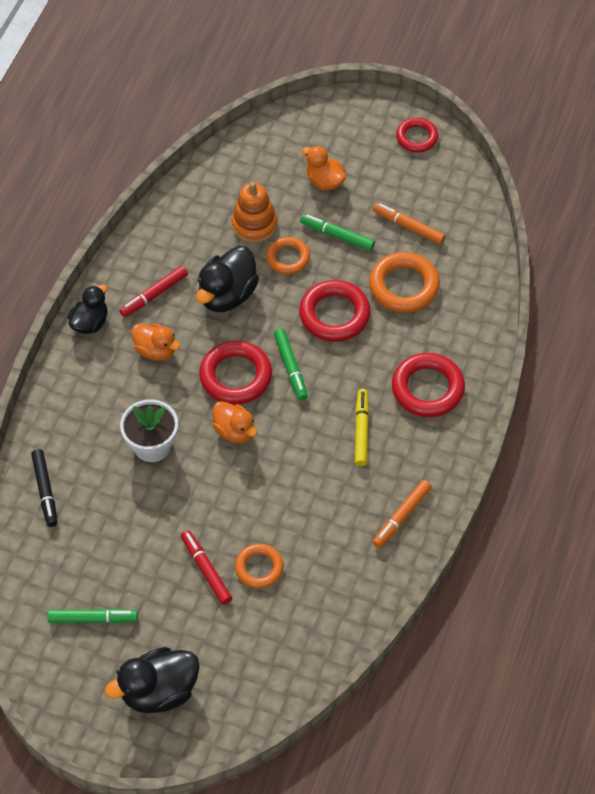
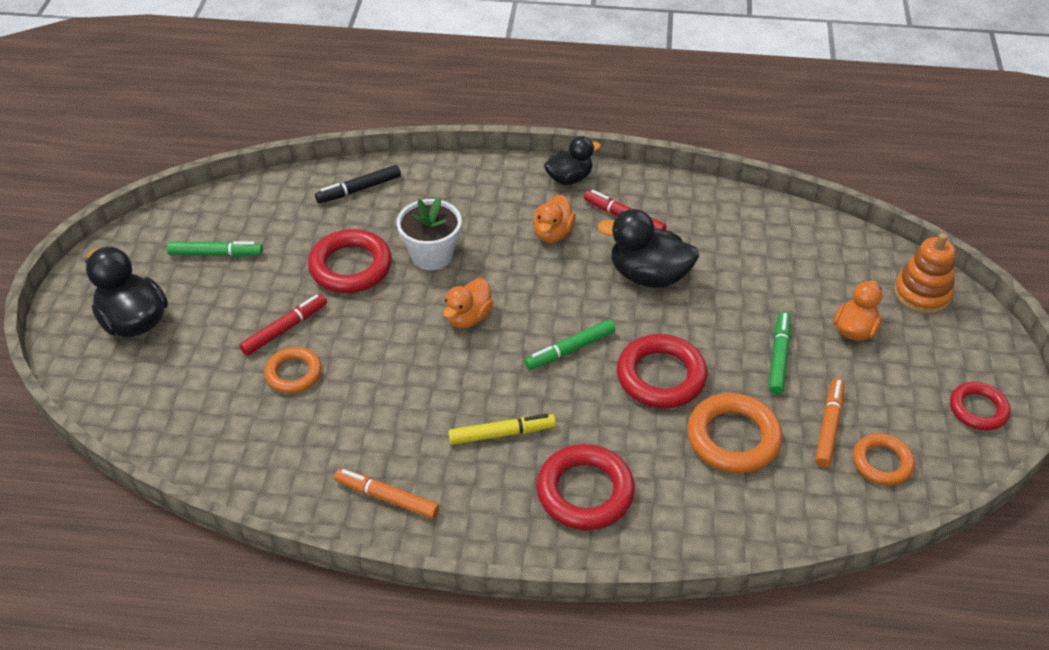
camera: 75 degrees right, 10 degrees down
green marker [47,609,138,623] -> green marker turned 75 degrees counterclockwise [167,241,263,257]
black duck [68,284,107,334] -> black duck turned 45 degrees counterclockwise [544,136,601,185]
red ring [199,341,272,405] -> red ring moved to [308,229,392,293]
orange stacking toy [232,182,278,243] -> orange stacking toy moved to [894,233,955,314]
orange ring [266,237,310,274] -> orange ring moved to [853,433,915,486]

